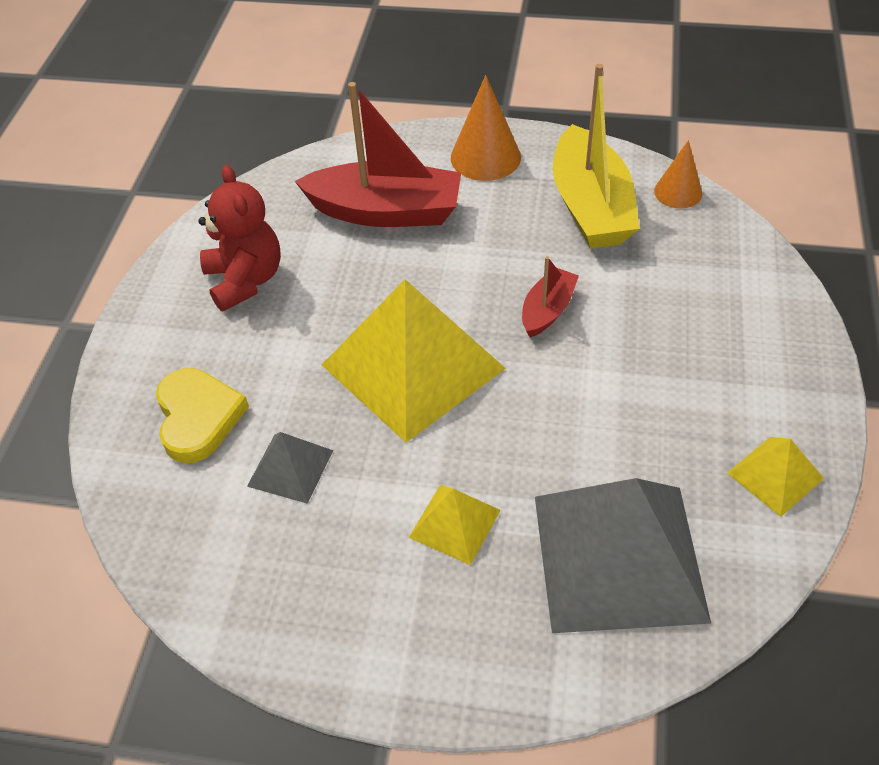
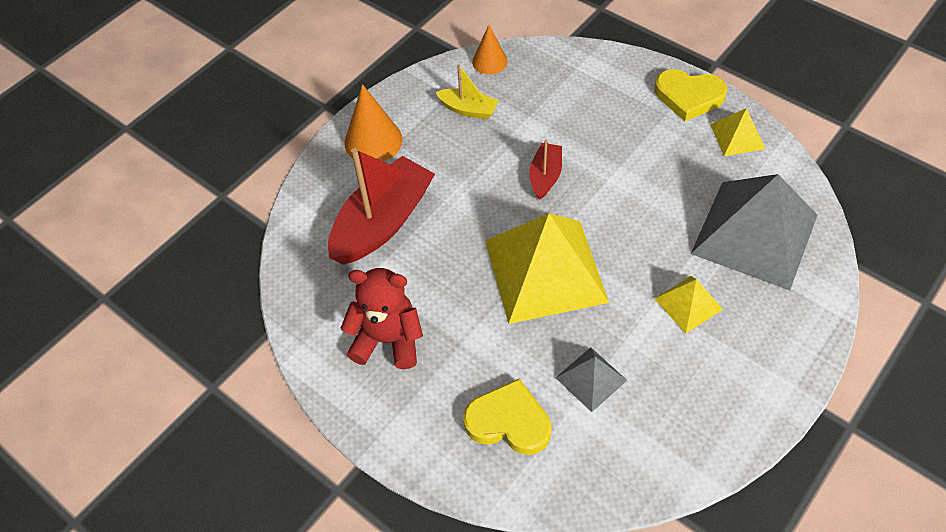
camera: 60 degrees left, 5 degrees up
red boat [522,256,579,338] -> red boat turned 45 degrees clockwise [529,140,562,200]
yellow boat [553,64,640,249] -> yellow boat [435,64,499,119], size x0.51
none -> yellow heart [654,69,727,121]

